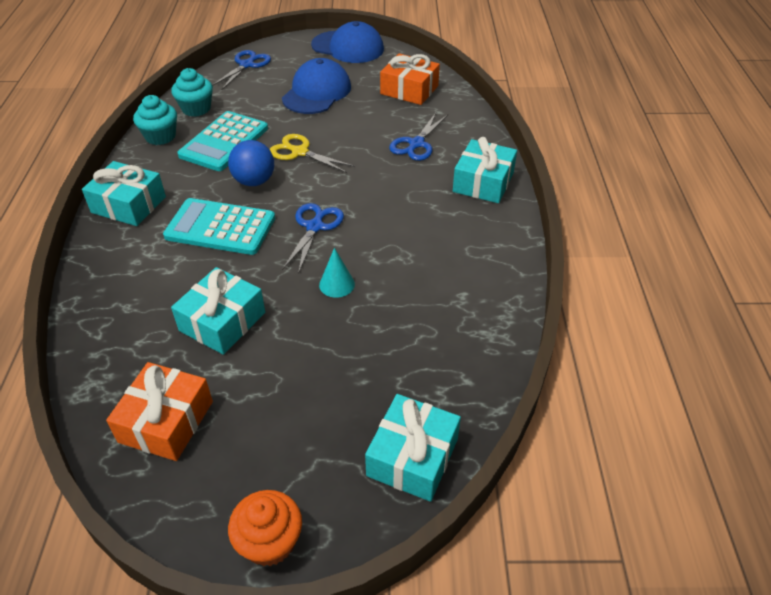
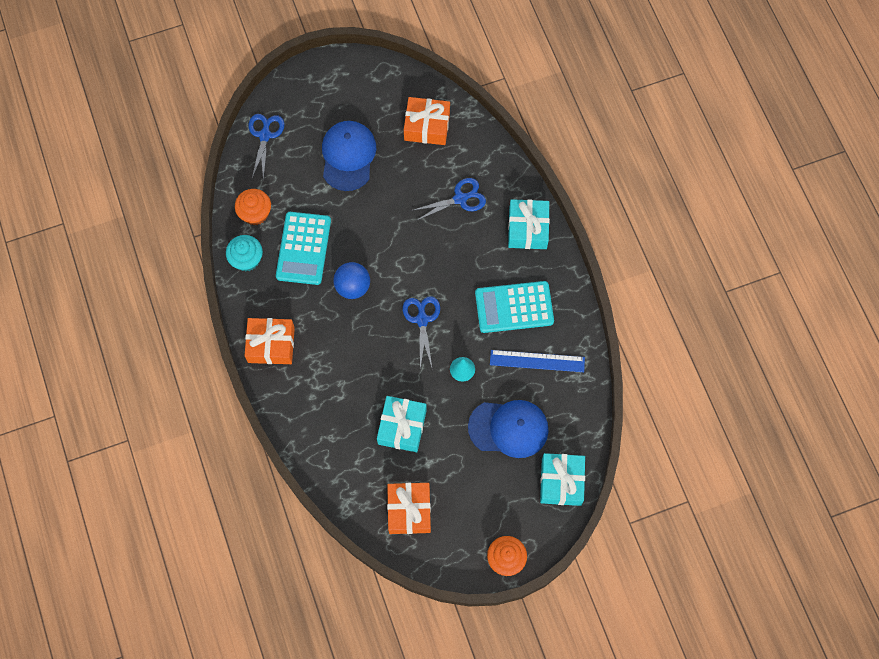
camera: 20 degrees left, 25 degrees up
turquoise gift [82,161,166,226] -> orange gift [244,318,295,364]
turquoise calculator [163,198,275,255] -> turquoise calculator moved to [475,281,554,333]
turquoise cupcake [171,68,213,117] -> orange cupcake [235,189,271,225]
yellow scissors [270,134,355,173] -> none
blue cap [311,21,384,63] -> blue cap moved to [468,400,549,458]
blue scissors [389,113,448,161] -> blue scissors turned 120 degrees counterclockwise [411,178,486,221]
none -> blue ruler [490,350,585,372]

